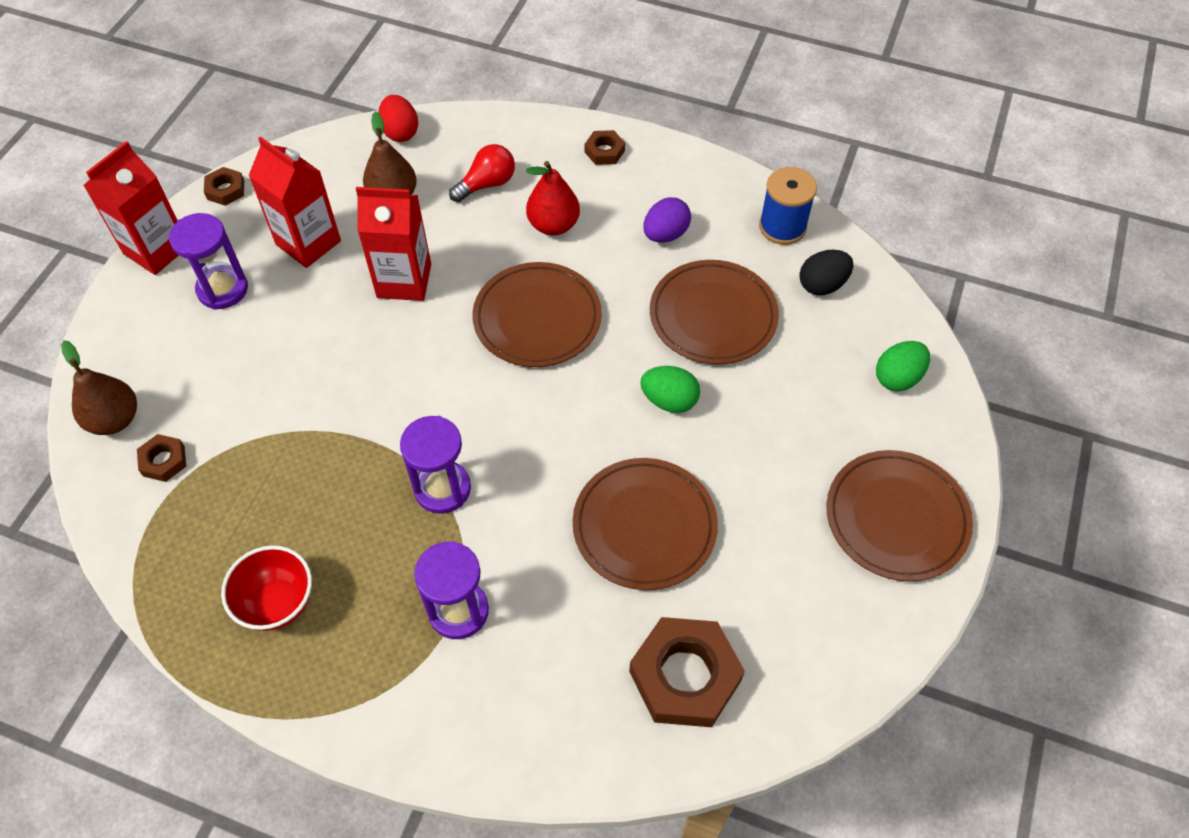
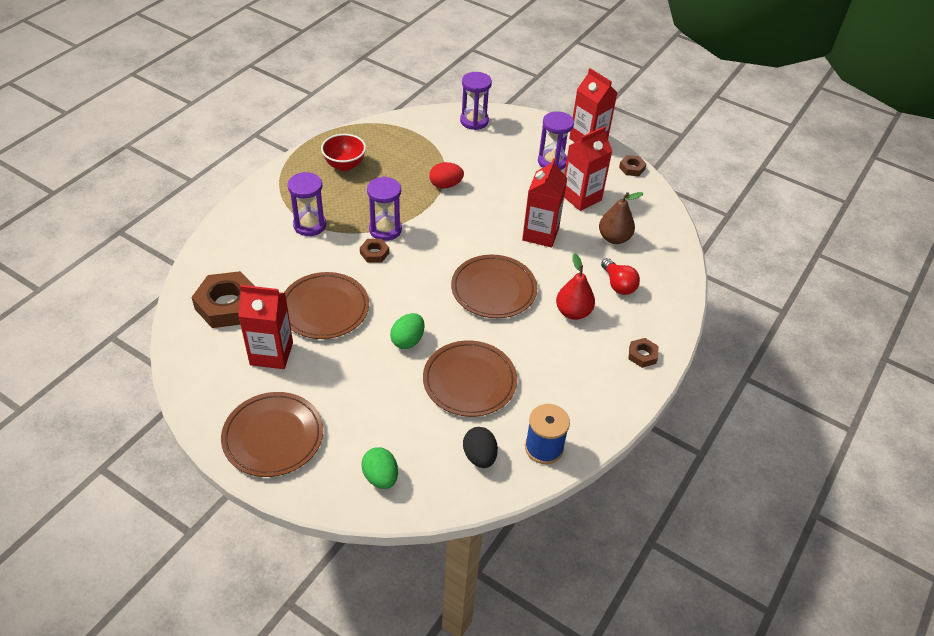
camera: 100 degrees right, 10 degrees down
brown pear [61,340,137,435] -> purple hourglass [460,72,492,130]
brown nut [137,434,186,482] -> brown nut moved to [360,239,389,263]
red egg [378,95,418,142] -> red egg moved to [429,162,464,189]
purple egg [643,197,691,243] -> none
none -> red carton [238,285,293,369]

